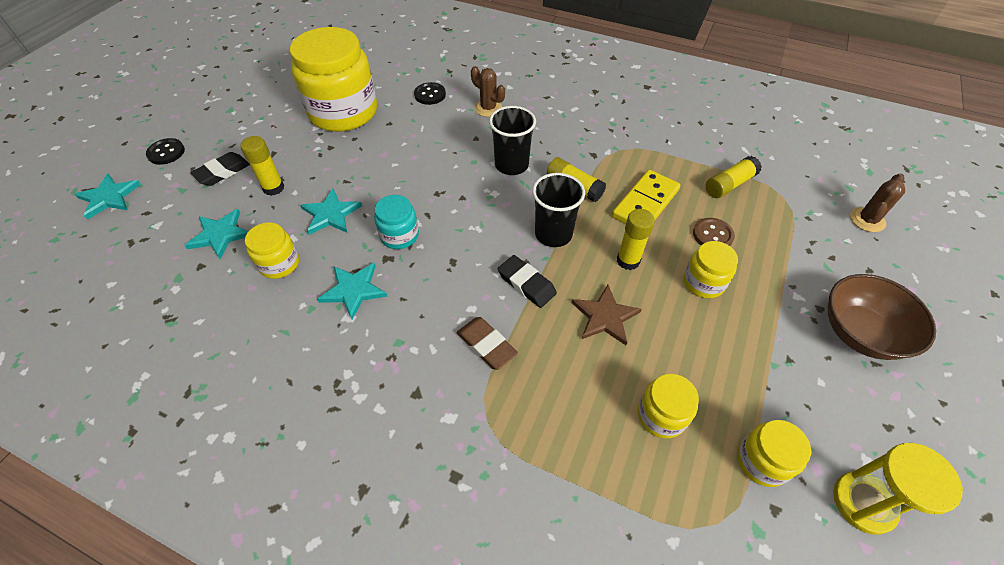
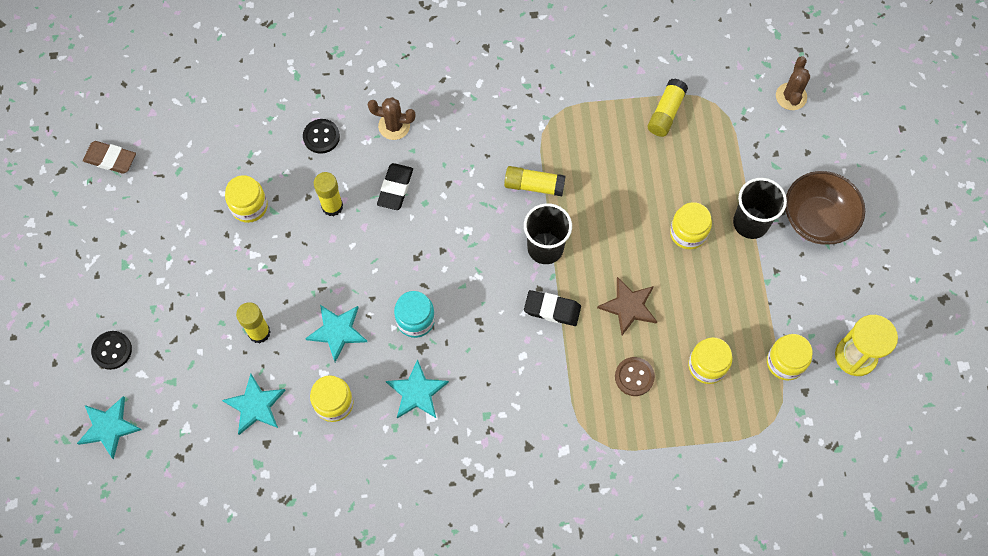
camera: 30 degrees left, 15 degrees up
black eraser [190,152,250,186] -> black eraser moved to [377,163,413,210]
yellow jar [290,27,377,132] -> yellow jar [225,175,268,223], size x0.47
brown eraser [456,317,518,370] -> brown eraser moved to [83,141,136,174]
black cup [489,106,536,175] -> black cup moved to [733,178,787,239]
yellow domino [612,170,680,224] -> none
yellow glue stick [617,209,655,270] -> yellow glue stick moved to [314,172,343,216]
brown button [693,218,735,246] -> brown button moved to [615,357,655,396]

